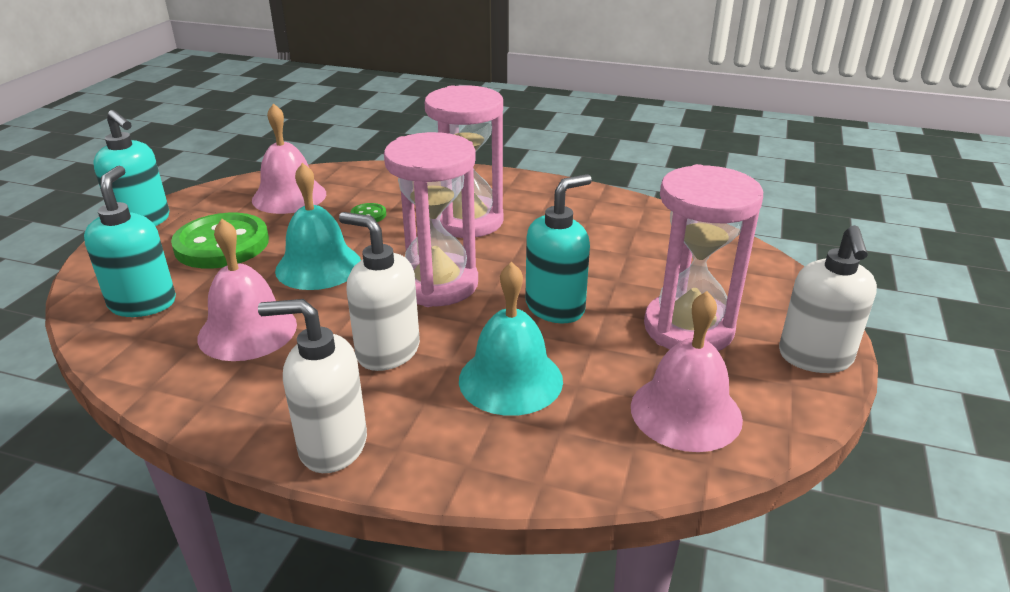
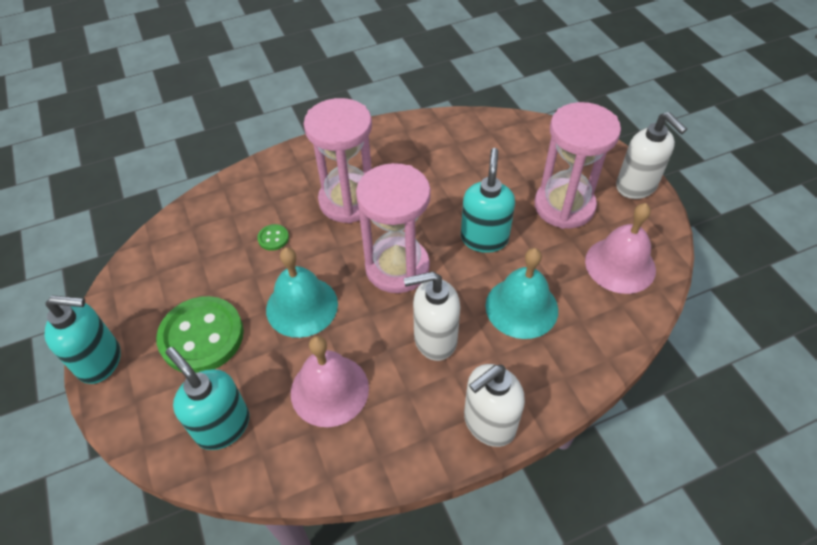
camera: 40 degrees left, 20 degrees up
pink bell [252,103,326,214] -> none

